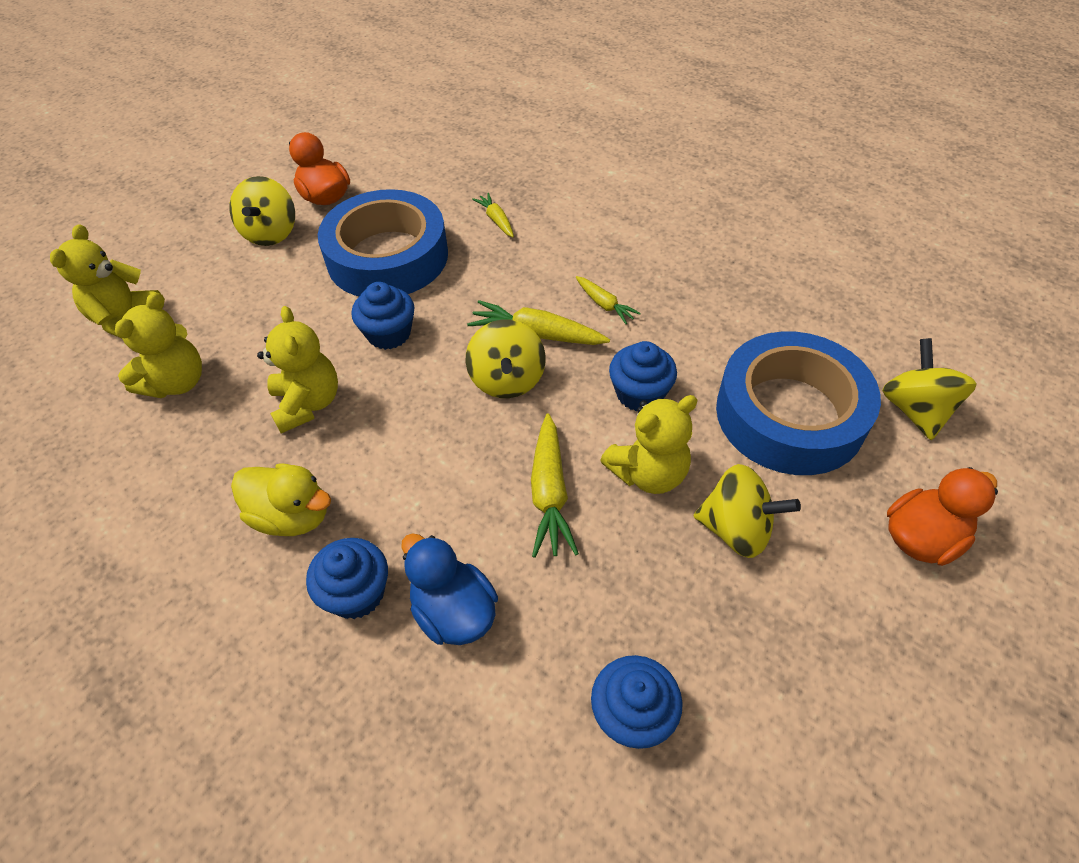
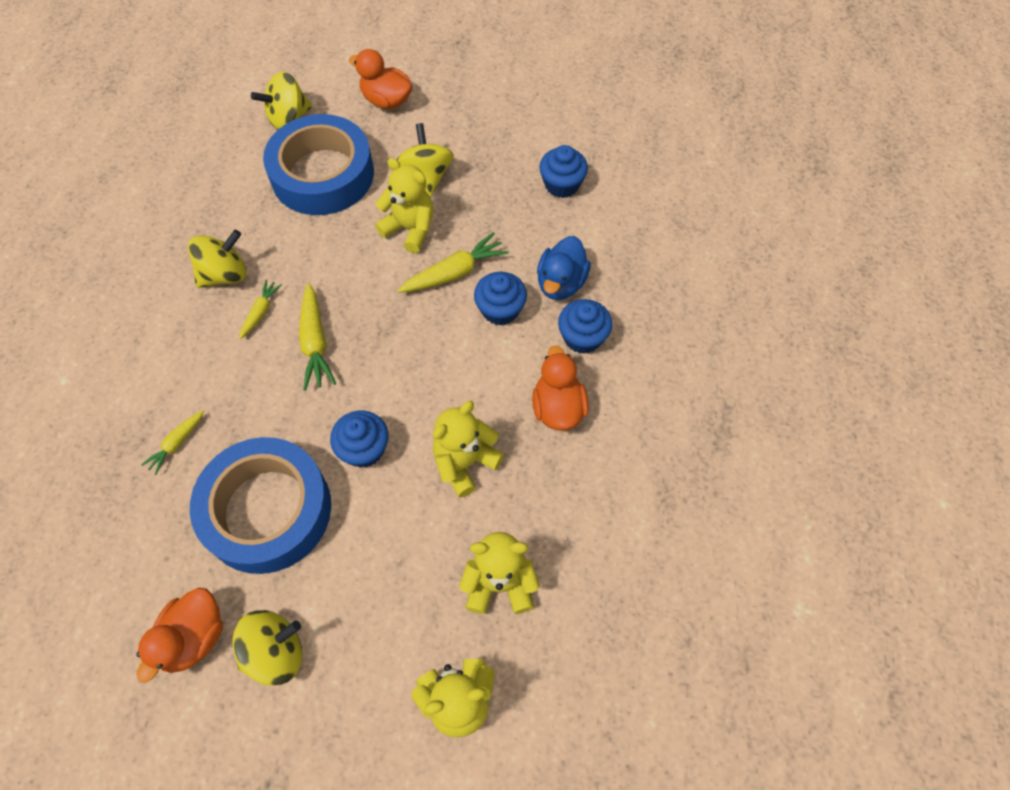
camera: 120 degrees left, 10 degrees up
yellow duck [231,463,331,536] -> orange duck [532,346,589,431]
yellow spinning top [466,319,546,398] -> yellow spinning top moved to [188,230,246,288]
blue cupcake [609,341,677,411] -> blue cupcake moved to [474,272,527,326]

